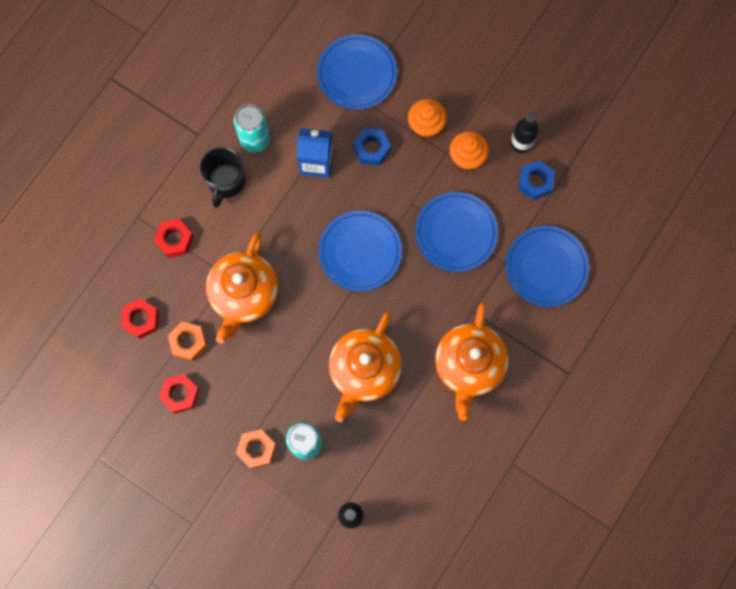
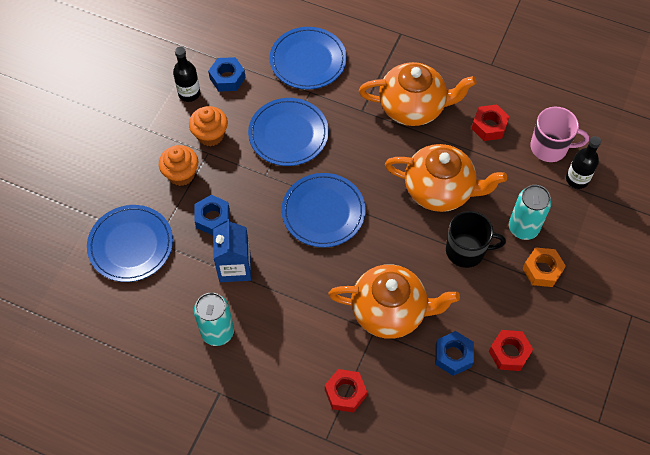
camera: 100 degrees left, 15 degrees down
red nut [121,298,159,339] -> red nut moved to [471,104,510,141]
orange nut [168,322,207,361] -> blue nut [435,331,474,376]
black mug [200,147,245,208] -> black mug moved to [446,211,506,268]
none -> pink mug [530,107,589,162]

